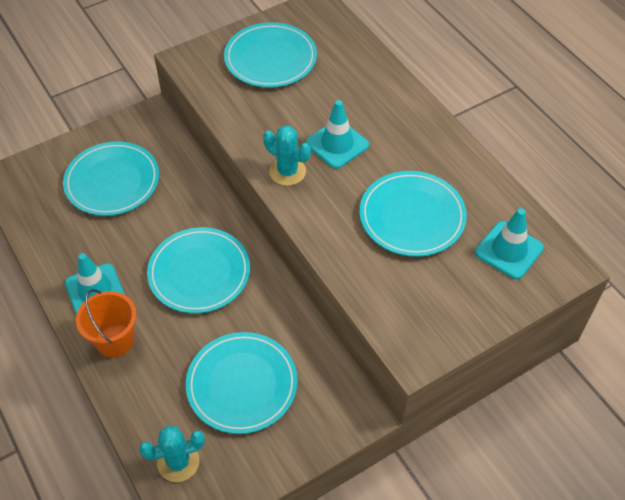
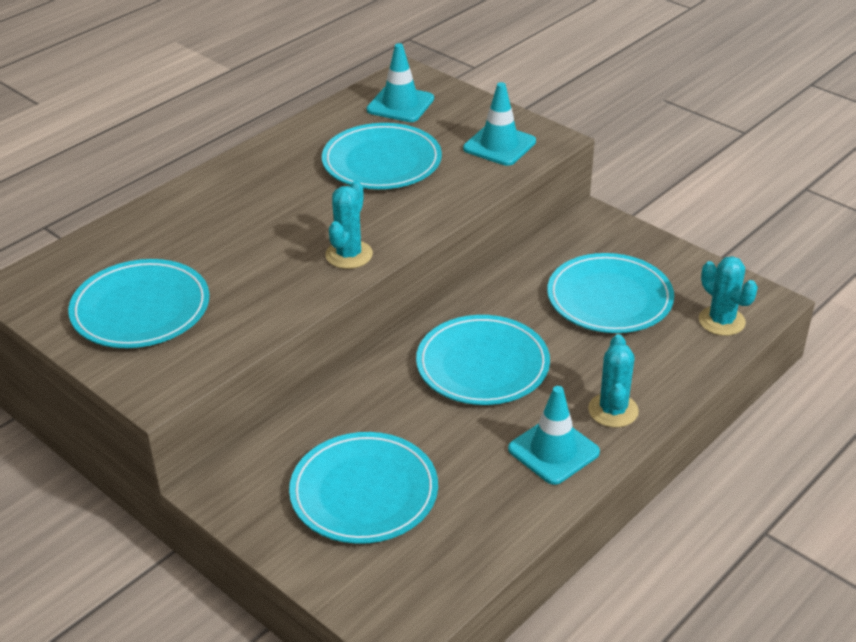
camera: 105 degrees left, 15 degrees down
orange bucket [76,289,136,357] -> turquoise cactus [588,334,639,428]
turquoise traffic cone [306,100,369,169] -> turquoise traffic cone moved to [463,82,536,166]

